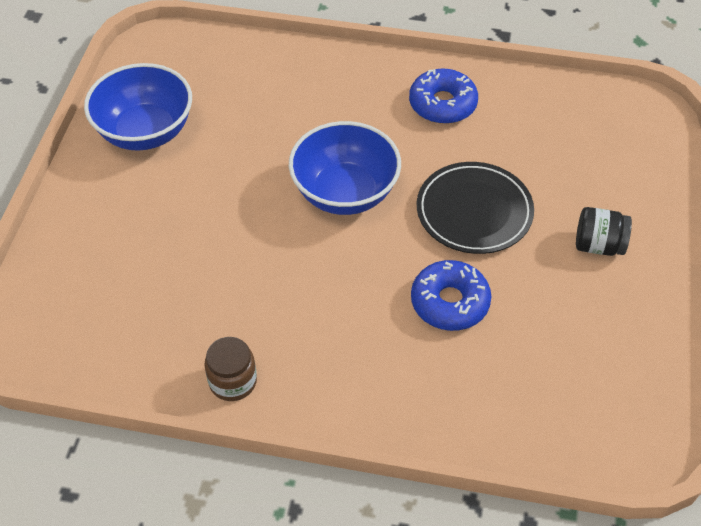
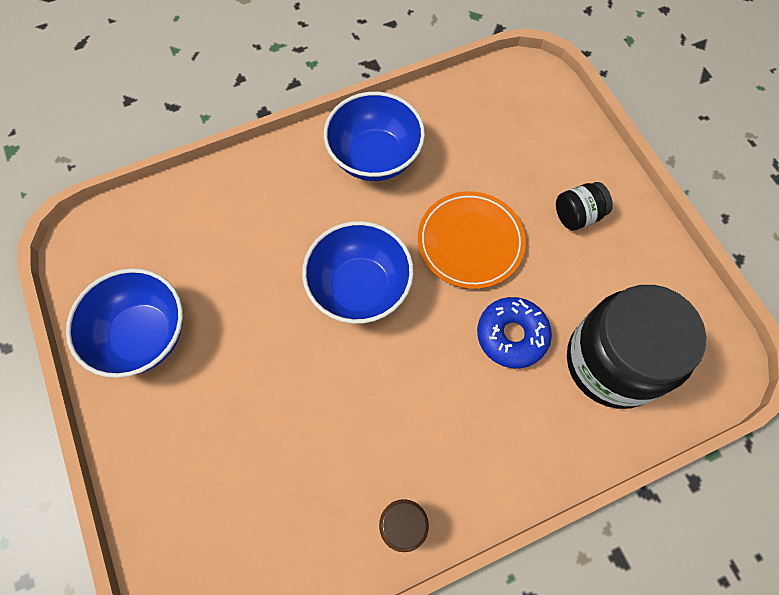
camera: 35 degrees left, 15 degrees up
blue donut [409,69,478,124] -> blue bowl [324,92,425,181]
black plate [417,162,534,254] -> orange plate [418,191,526,289]
none -> black jar [567,285,707,409]

